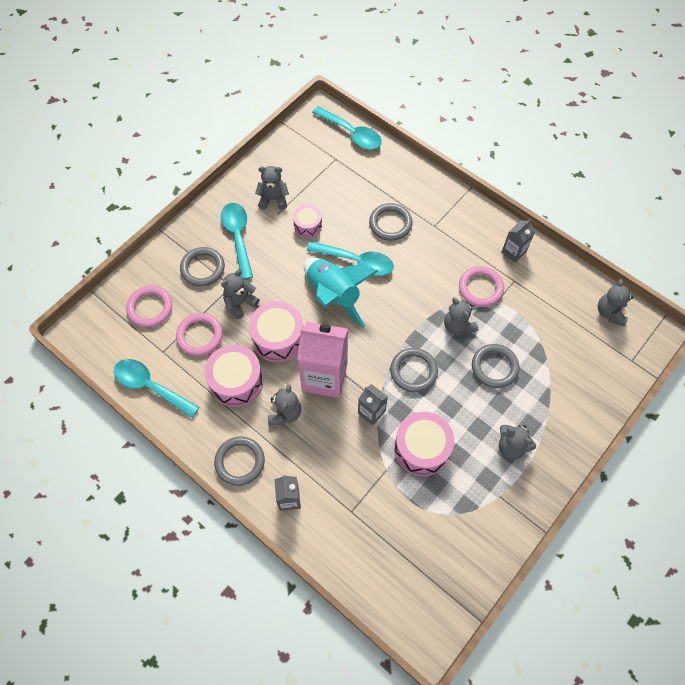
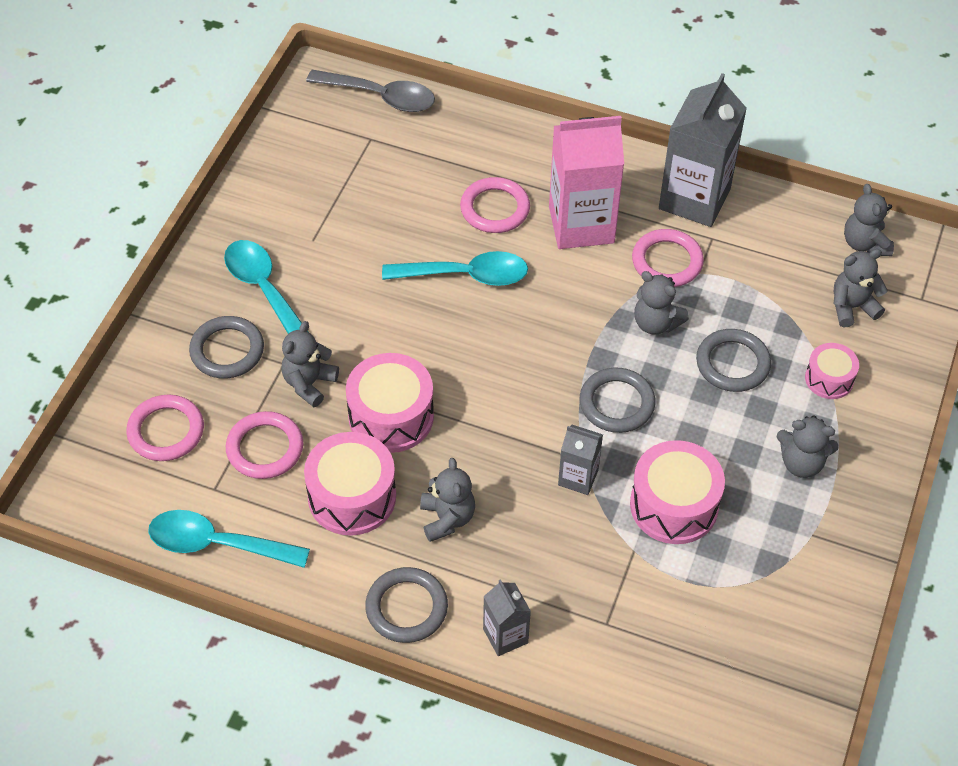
camera: 20 degrees left, 10 degrees down
grey teddy bear [255,166,289,210] -> grey teddy bear moved to [833,249,888,327]
pink drum [293,205,322,238] -> pink drum moved to [805,343,859,399]
pink carton [297,321,348,398] -> pink carton moved to [549,116,624,249]
turquoise rocket [304,258,378,328] -> none
turquoise spoon [312,106,382,150] -> grey spoon [306,70,435,112]
grey ring [369,203,413,241] -> pink ring [460,177,530,233]
grey carton [502,219,535,263] -> grey carton [659,73,747,227], size x1.98

